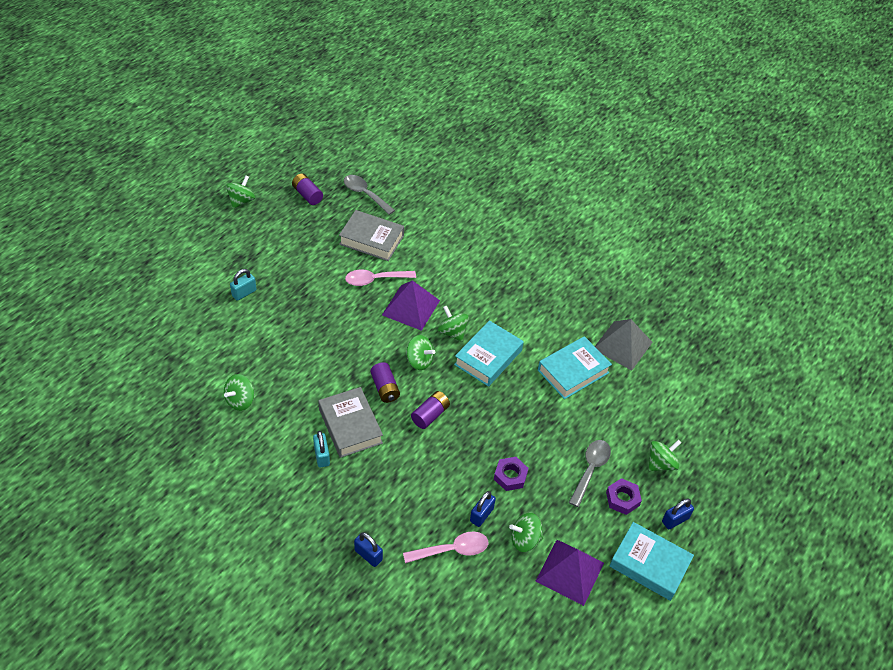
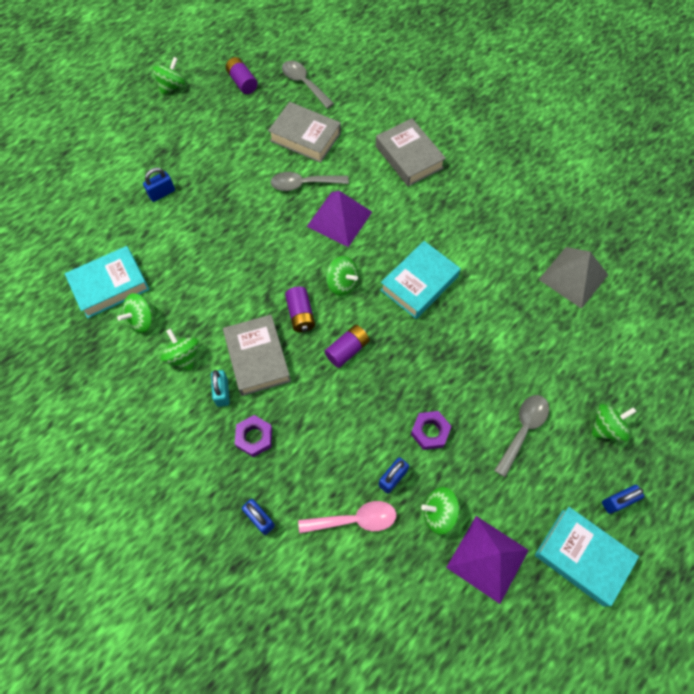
camera: 10 degrees right, 15 degrees up
turquoise padlock [230,269,257,301] -> blue padlock [143,168,175,202]
pink spoon [345,269,416,286] -> grey spoon [270,172,349,191]
green spinning top [438,305,469,342] -> green spinning top moved to [160,329,199,371]
turquoise book [538,336,612,399] -> turquoise book moved to [65,246,150,318]
purple nut [606,478,642,515] -> purple nut moved to [235,415,272,457]
none -> grey book [376,118,446,187]

